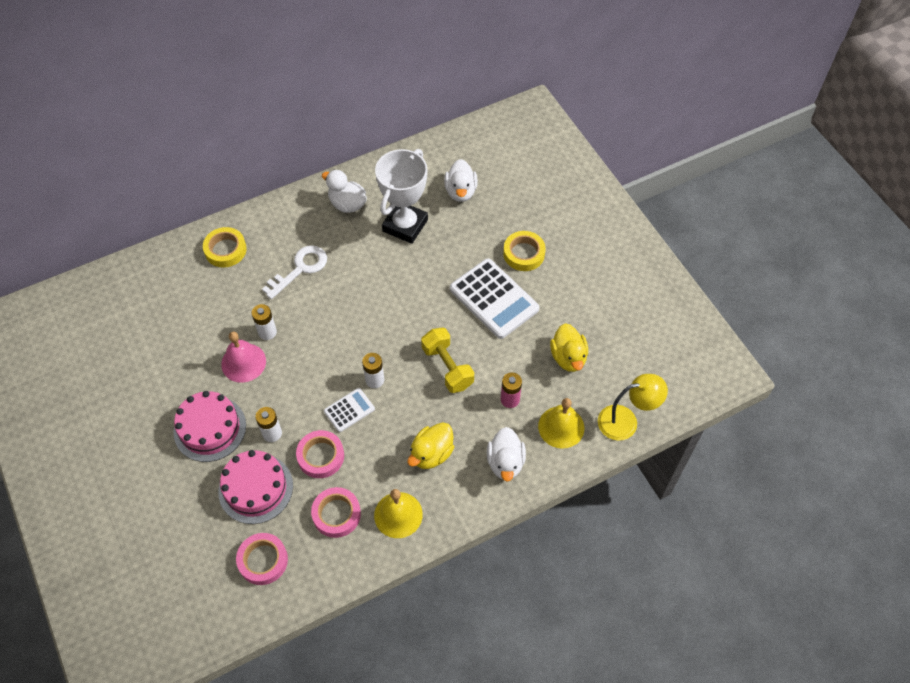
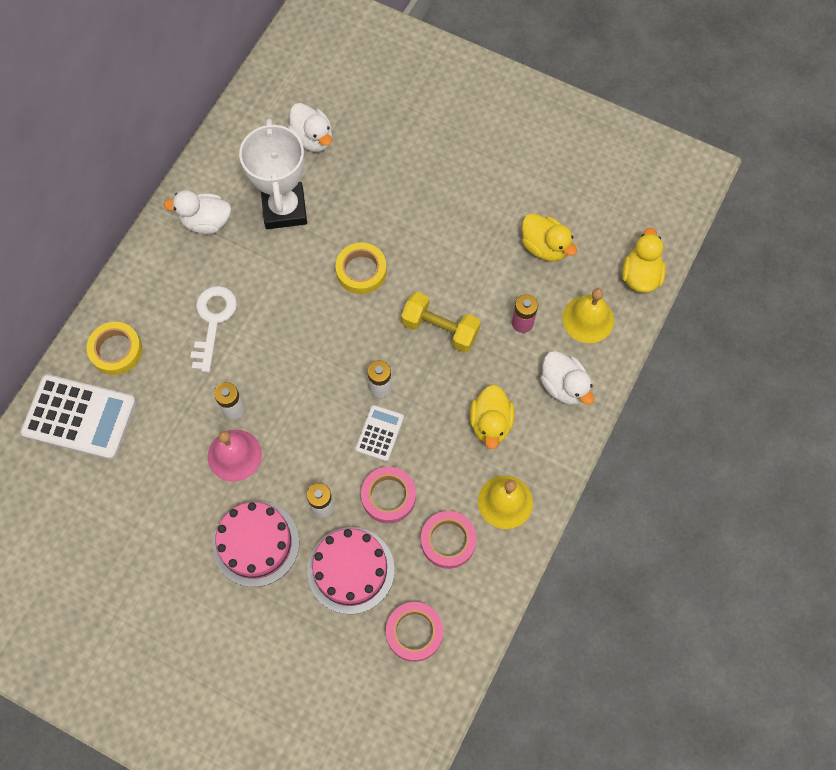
camera: 35 degrees left, 10 degrees up
white calculator [450,258,539,339] -> white calculator moved to [21,374,136,460]
yellow tape [503,231,546,271] -> yellow tape moved to [335,243,387,294]
yellow lamp [598,374,668,441] -> yellow duck [622,228,666,293]

